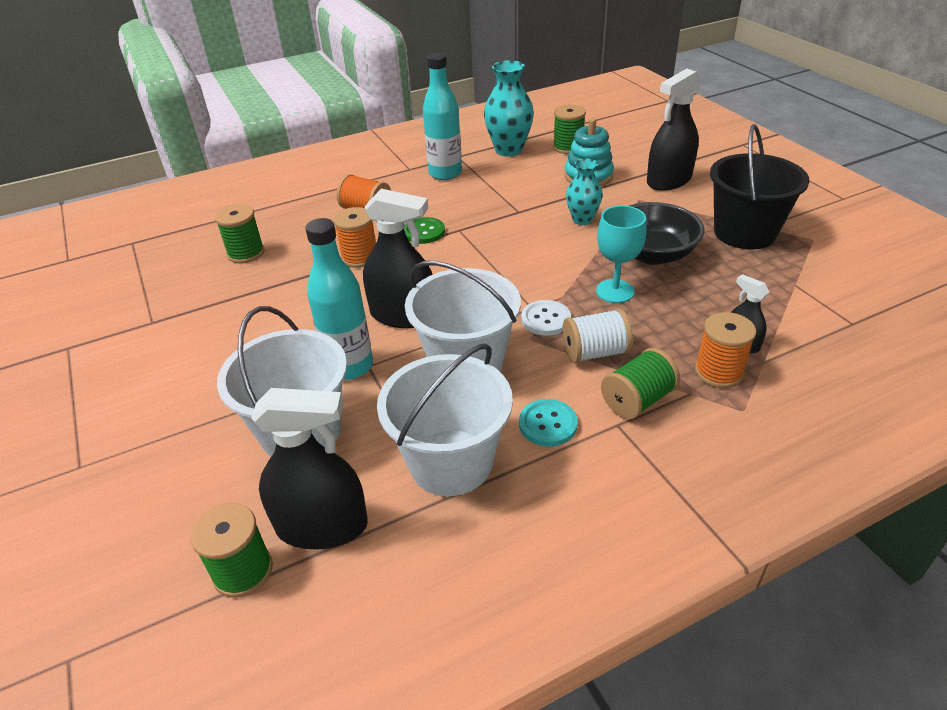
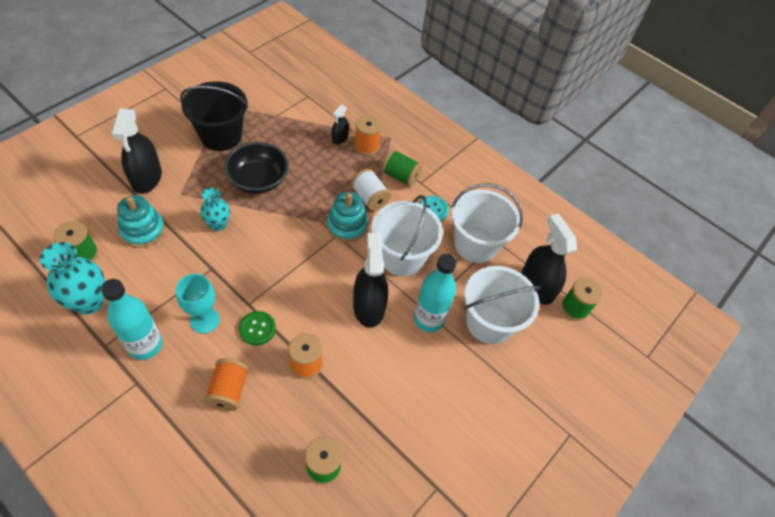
camera: 120 degrees left, 15 degrees up
white button [521,300,571,336] -> turquoise stacking toy [327,192,368,242]
turquoise goblet [596,206,647,303] -> turquoise goblet moved to [176,274,220,334]
black spray bottle [647,69,702,191] -> black spray bottle turned 60 degrees clockwise [111,108,162,194]

